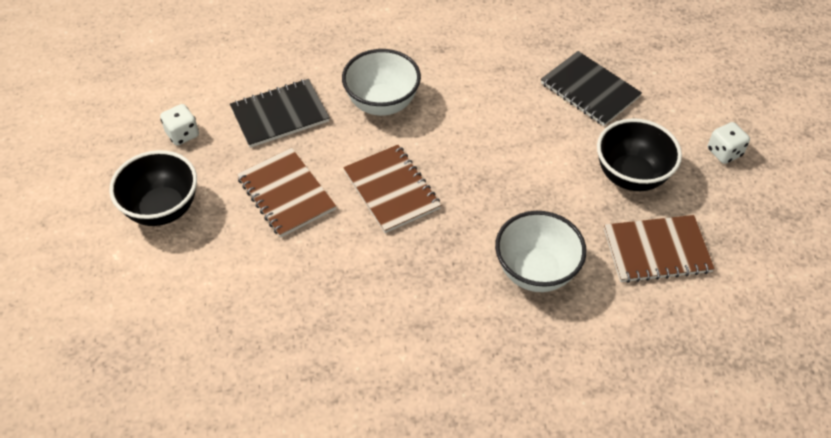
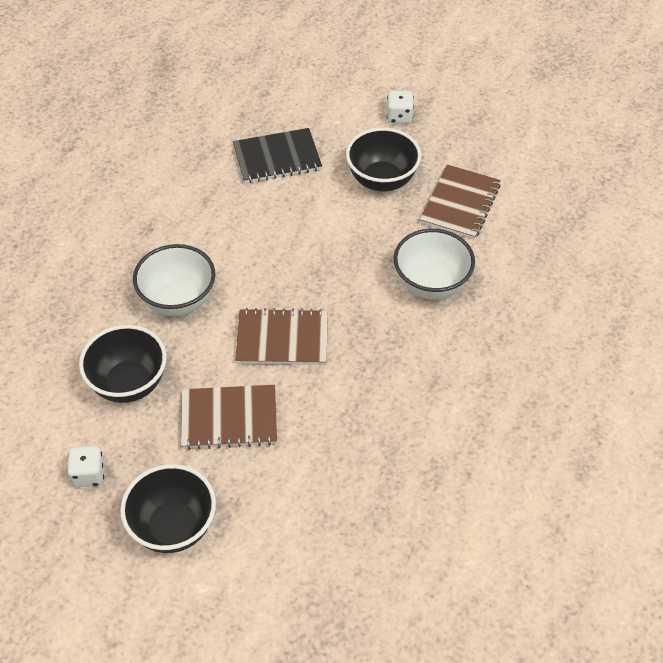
camera: 60 degrees left, 0 degrees up
black notebook [230,79,330,148] -> black bowl [79,325,167,403]

